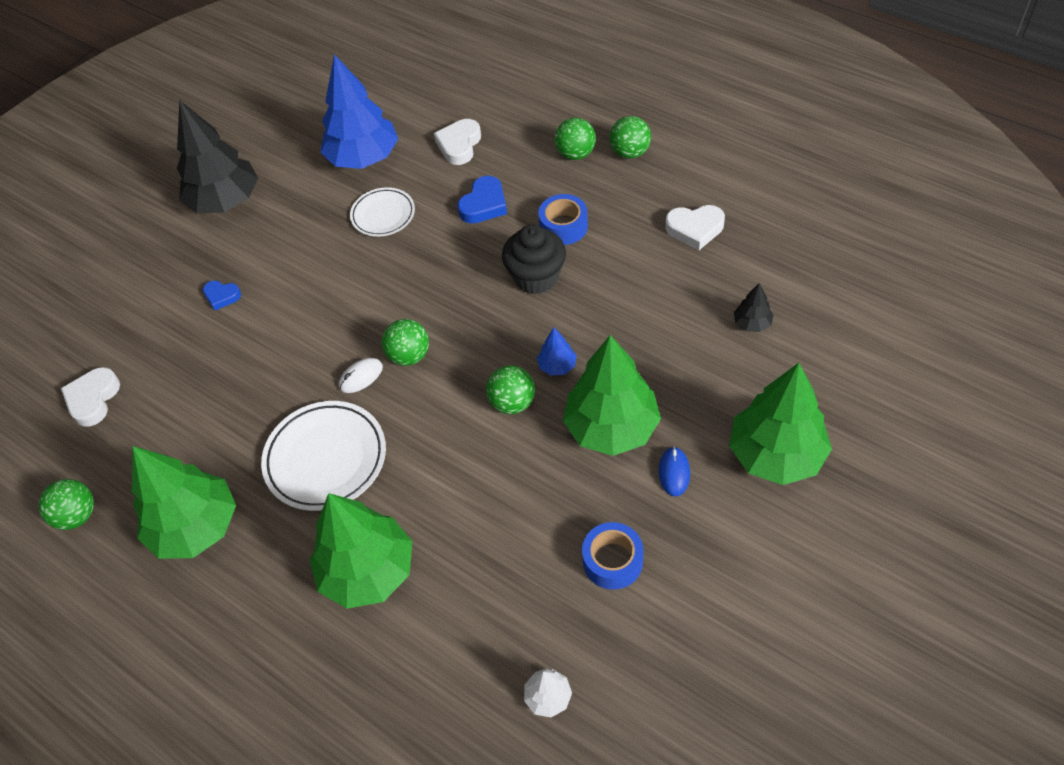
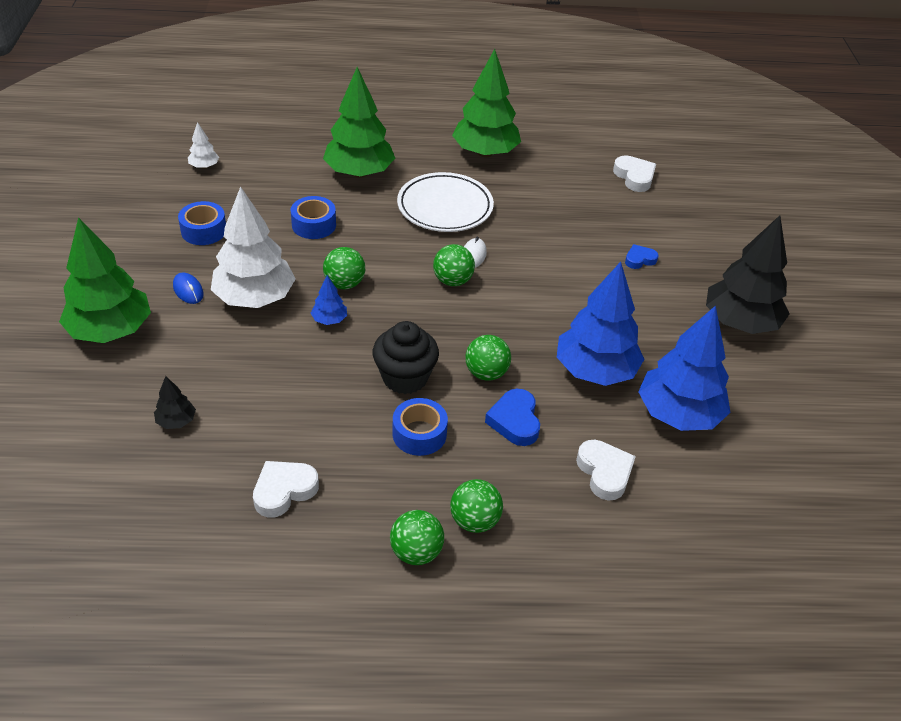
camera: 135 degrees right, 10 degrees down
green ball [38,479,94,530] -> green ball moved to [465,335,511,381]
white plate [350,187,415,237] -> blue tree [557,262,644,386]
green tree [563,335,661,456] -> white tree [211,186,296,308]
none -> blue tape [291,196,336,239]

